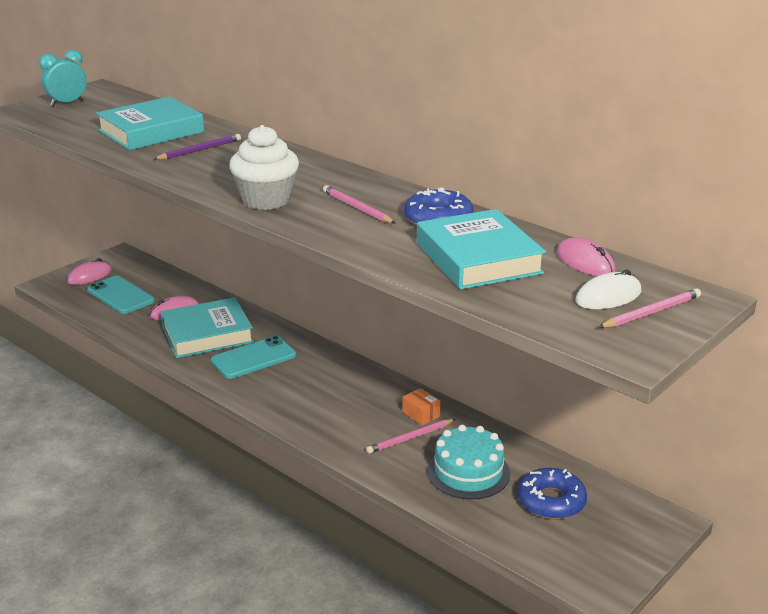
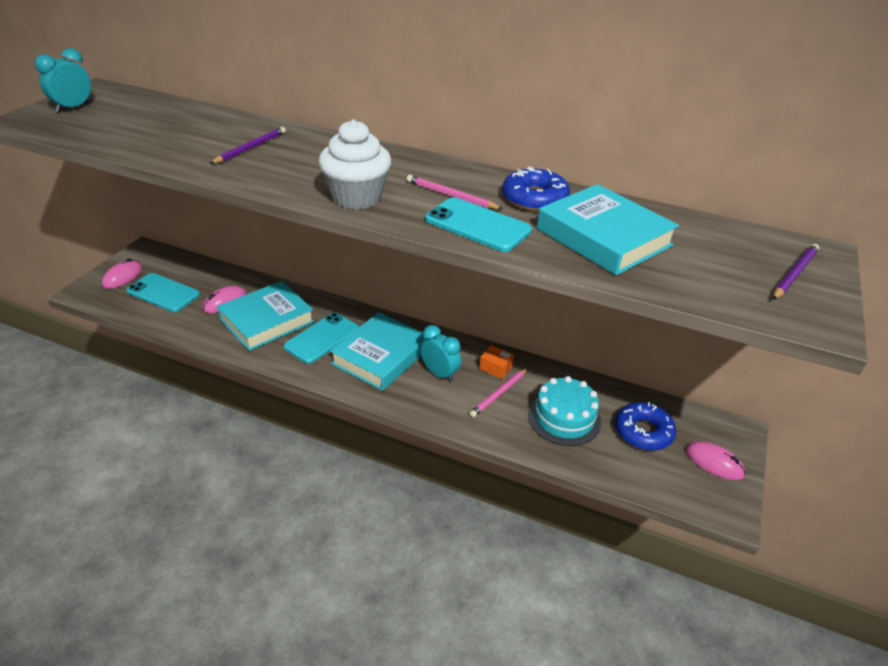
camera: 20 degrees left, 10 degrees up
turquoise book [96,97,204,150] -> turquoise book moved to [330,312,426,391]
pink mouse [556,238,616,276] -> pink mouse moved to [686,441,746,480]
white mouse [575,269,641,309] -> none
pink pencil [598,288,701,328] -> purple pencil [773,244,819,300]
none -> turquoise clock [420,325,461,382]
none -> turquoise phone [425,197,532,252]

